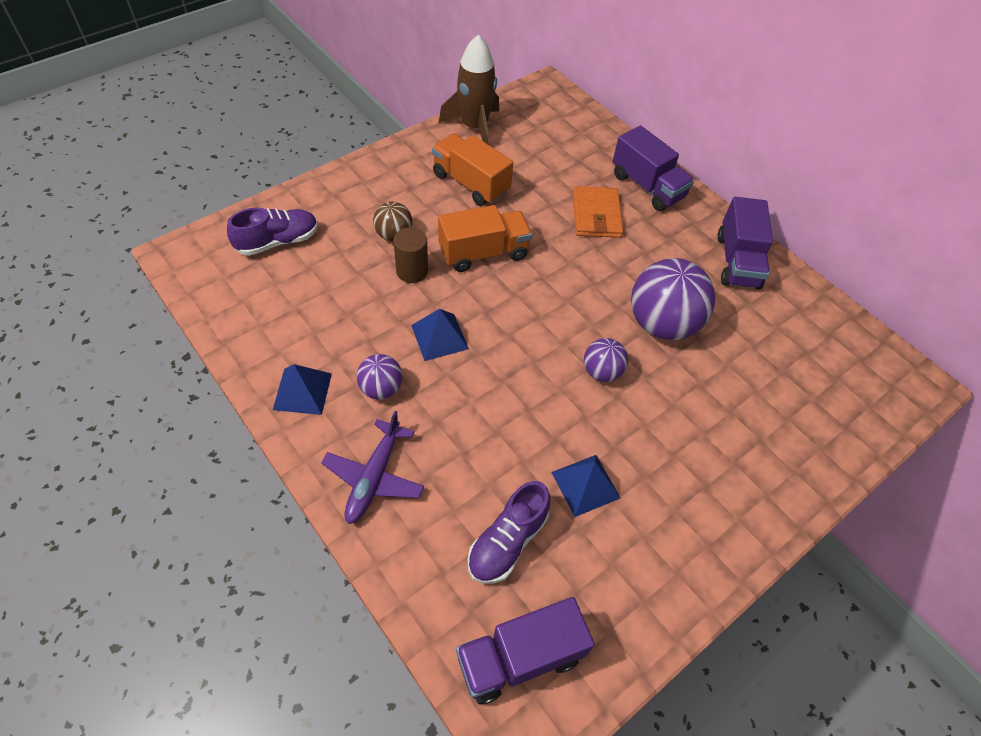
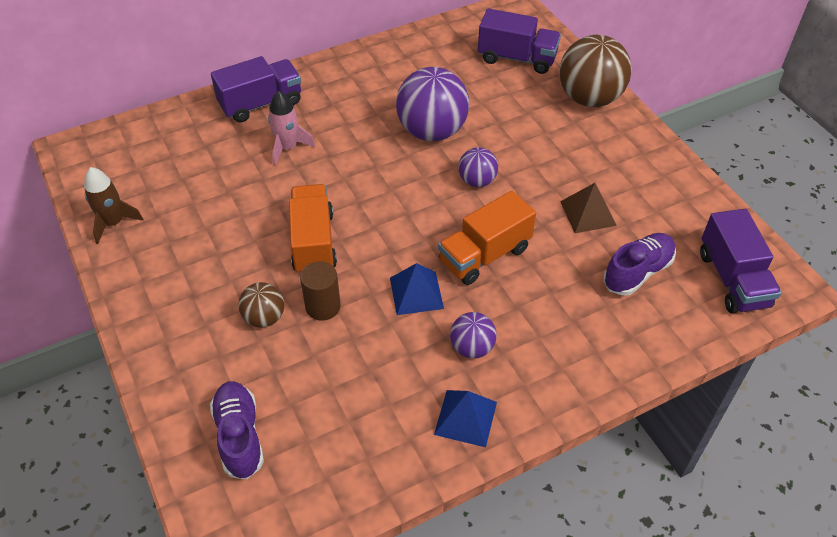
camera: 75 degrees left, 5 degrees down
purple plane [321,411,424,524] -> none
orange truck [432,134,513,206] -> orange truck moved to [438,191,536,285]
brown rocket [439,35,499,145] -> brown rocket [84,167,143,244], size x0.66
purple shoe [468,481,550,583] -> purple shoe turned 90 degrees counterclockwise [603,233,676,296]
blue pyramid [551,455,620,517] -> brown pyramid [560,183,617,233]
orange wallet [573,186,623,238] -> pink rocket [268,91,315,165]
purple truck [718,197,773,289] -> purple truck moved to [478,8,561,74]
none -> brown ball [559,35,632,107]

